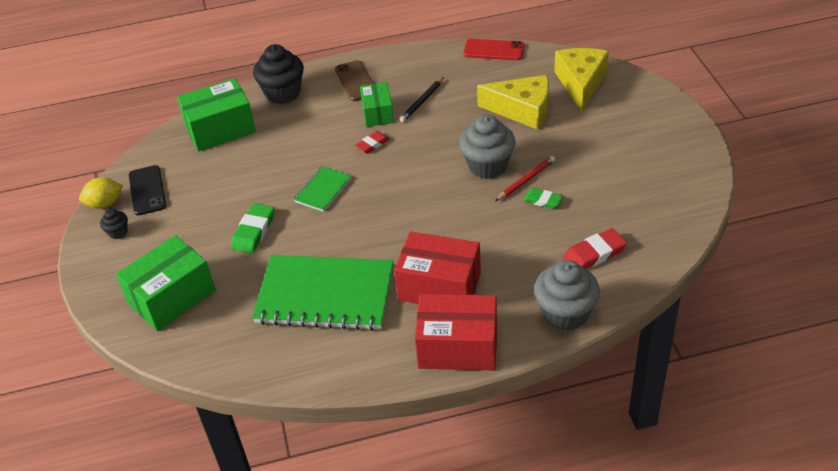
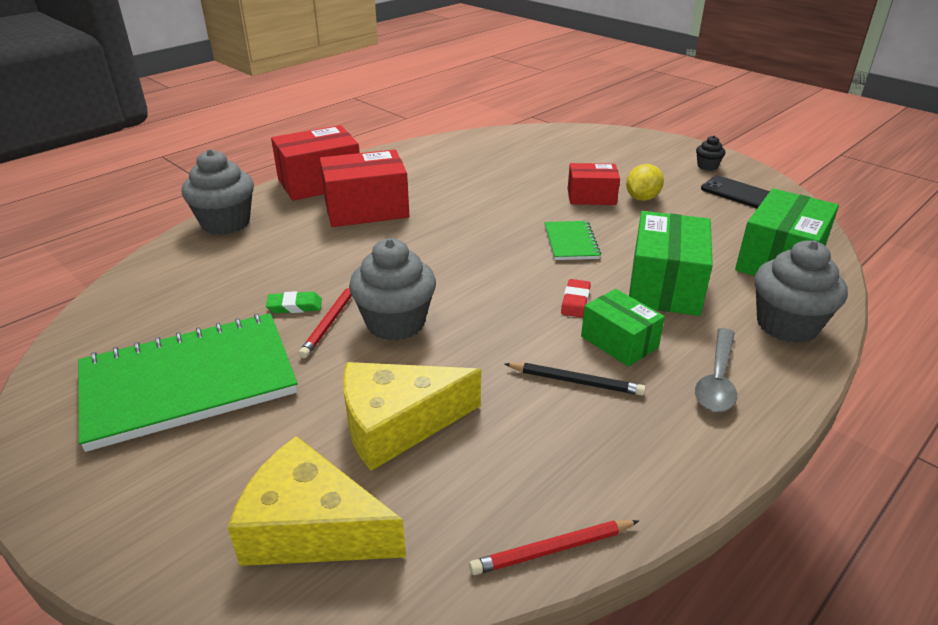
camera: 145 degrees right, 10 degrees down
yellow lemon [79,177,123,209] -> yellow lemon moved to [626,164,664,201]
green box [116,235,216,331] -> green box moved to [629,211,713,316]
green eraser [231,203,274,253] -> red box [568,163,620,205]
green notebook [252,255,393,331] -> green notebook moved to [78,313,298,452]
black cupcake [253,44,304,104] -> grey cupcake [754,240,848,343]
brown phone [335,60,374,101] -> grey spoon [695,328,737,412]
black pencil [400,77,444,122] -> black pencil turned 105 degrees clockwise [505,363,646,396]
red phone [463,39,524,60] -> red pencil [469,520,639,575]
yellow cheese [554,48,609,111] -> yellow cheese turned 135 degrees clockwise [228,436,406,566]
red eraser [563,228,627,269] -> none

